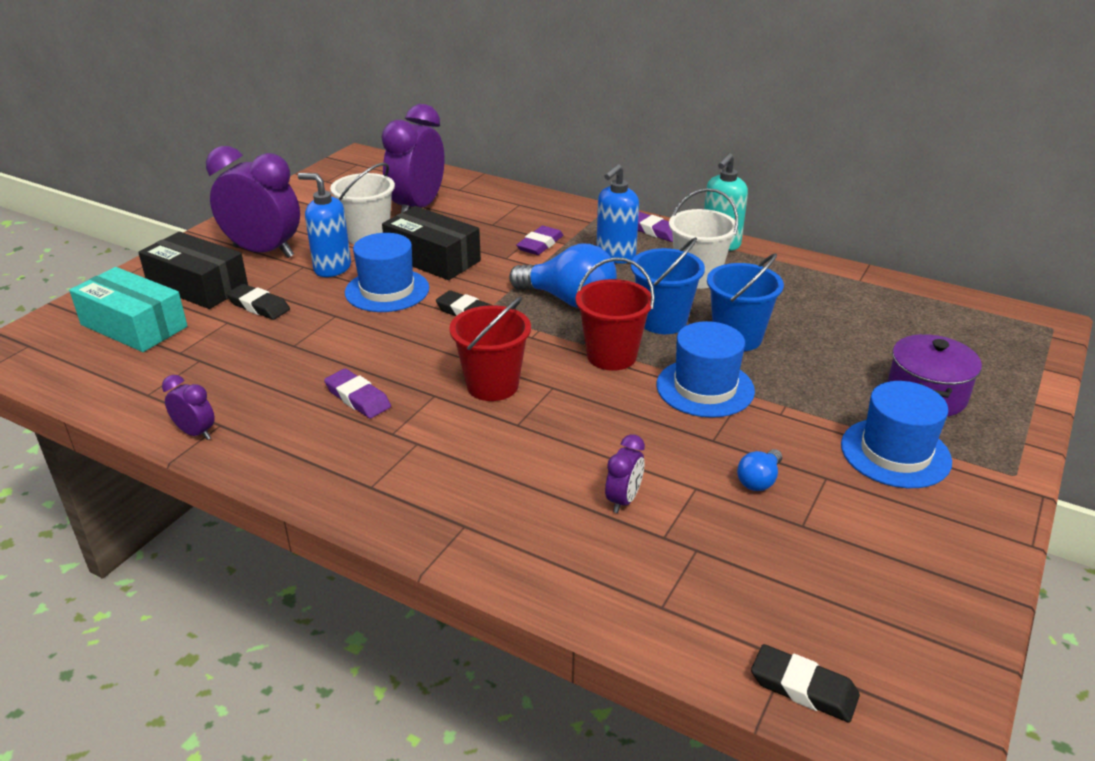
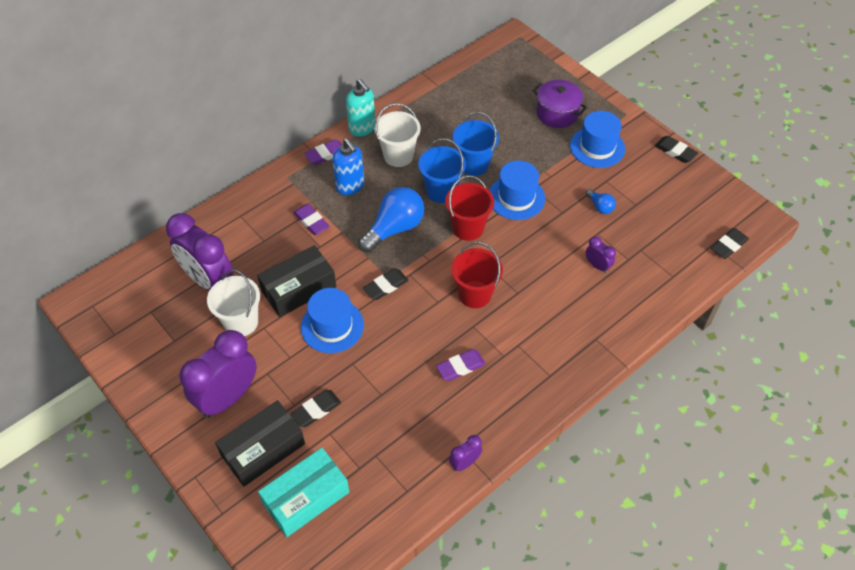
camera: 70 degrees left, 20 degrees up
blue soap dispenser [298,173,351,277] -> none
none -> black eraser [655,136,698,163]

